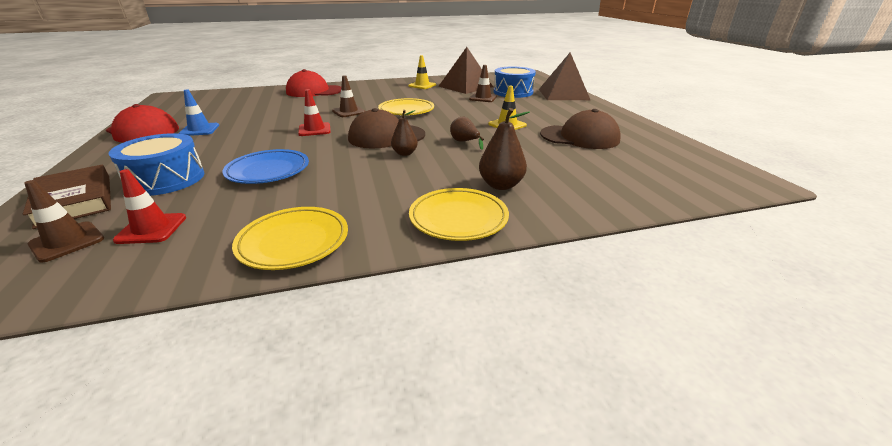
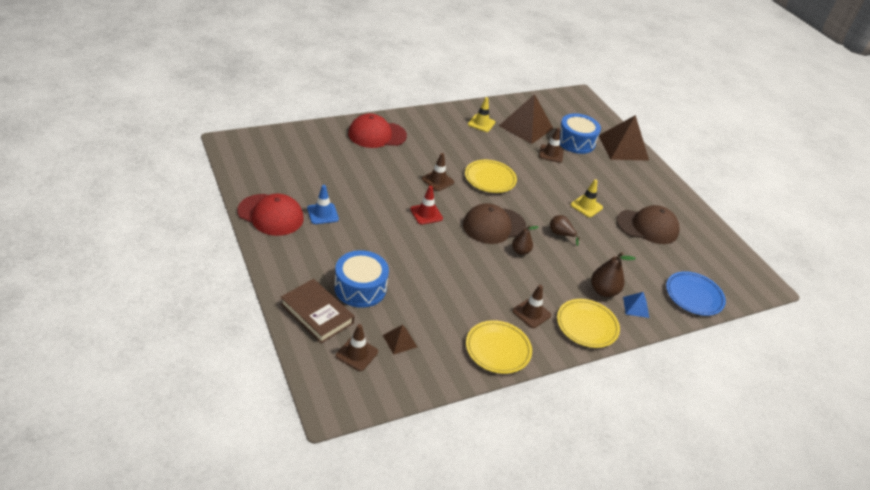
camera: 15 degrees left, 10 degrees up
red traffic cone [113,169,186,244] -> brown pyramid [383,325,417,355]
blue plate [222,149,309,184] -> blue plate moved to [666,271,726,316]
none -> brown traffic cone [513,285,551,328]
none -> blue pyramid [623,292,649,318]

